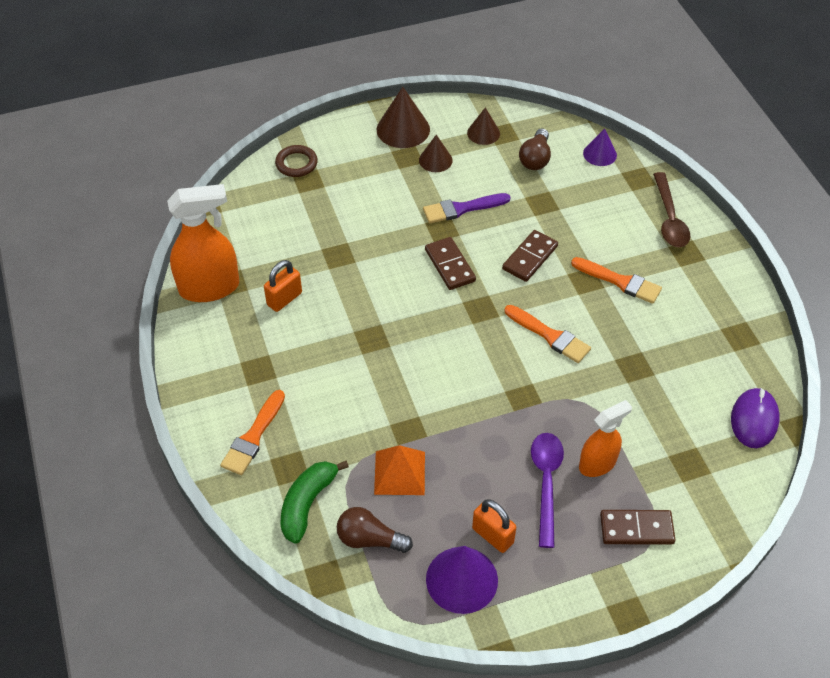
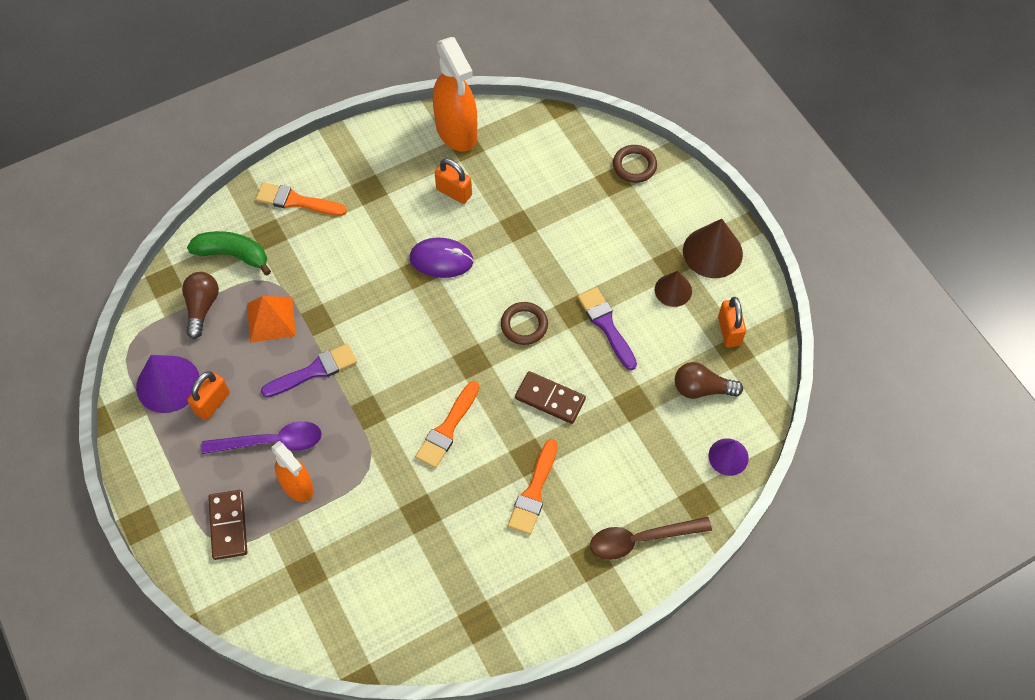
camera: 80 degrees right, 10 degrees up
brown domino [425,237,476,290] -> brown ring [501,302,548,345]
brown cone [467,107,500,145] -> orange padlock [718,297,746,347]
purple mouse [731,388,780,448] -> purple mouse moved to [410,238,474,278]
none -> purple brush [261,344,357,398]

